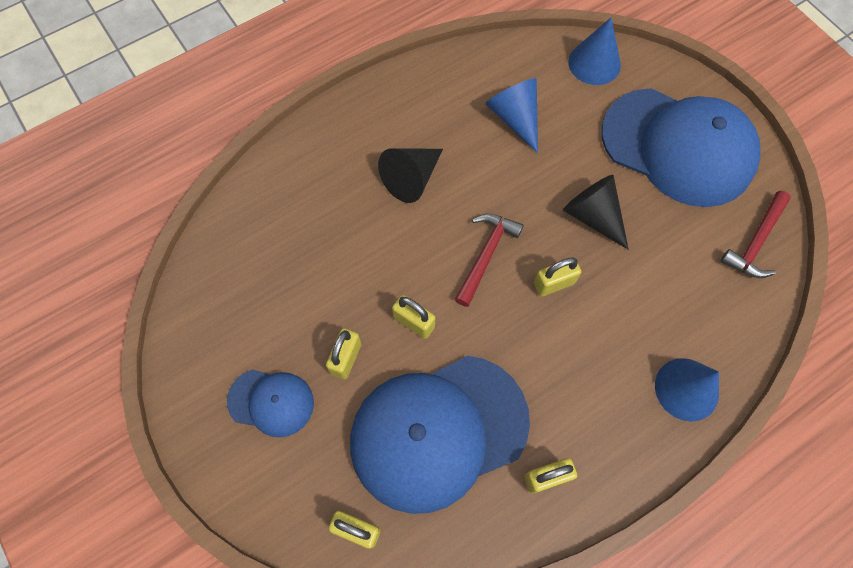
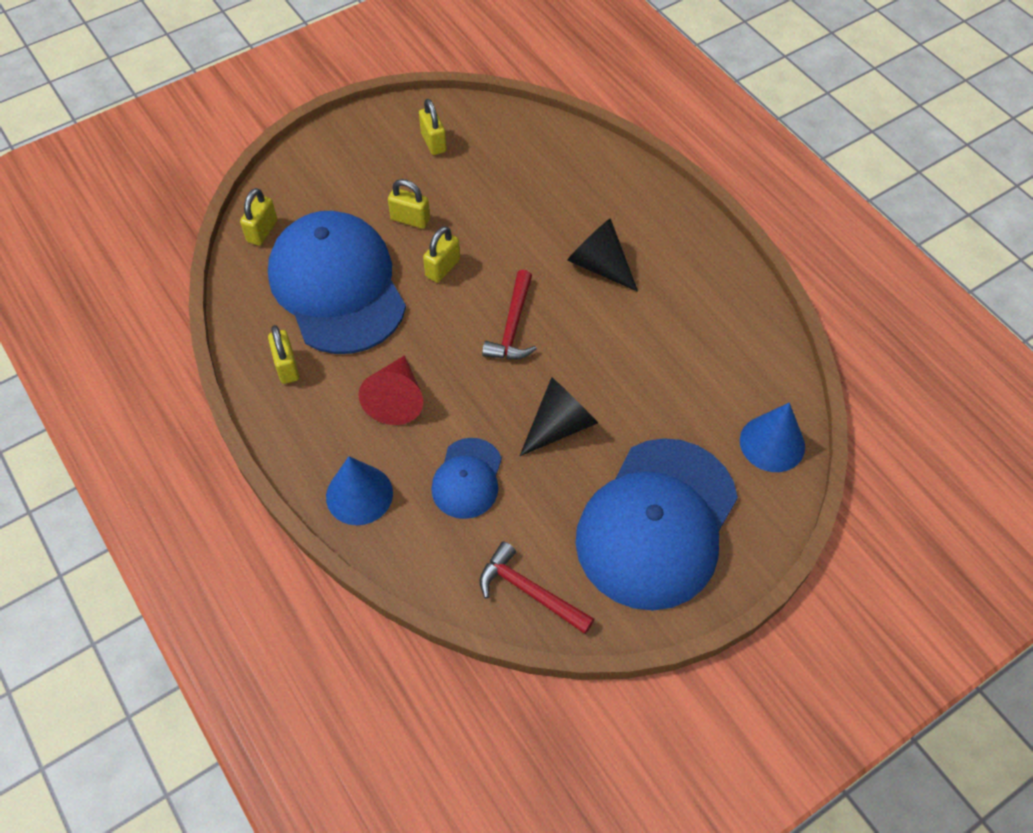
camera: 90 degrees right, 10 degrees down
blue cap [227,369,314,438] -> blue cap moved to [431,438,502,519]
red hammer [455,214,524,307] -> red hammer turned 75 degrees clockwise [482,270,537,359]
blue cone [485,78,538,153] -> none
yellow padlock [534,257,581,297] -> yellow padlock moved to [419,99,447,155]
none -> red cone [358,355,423,425]

